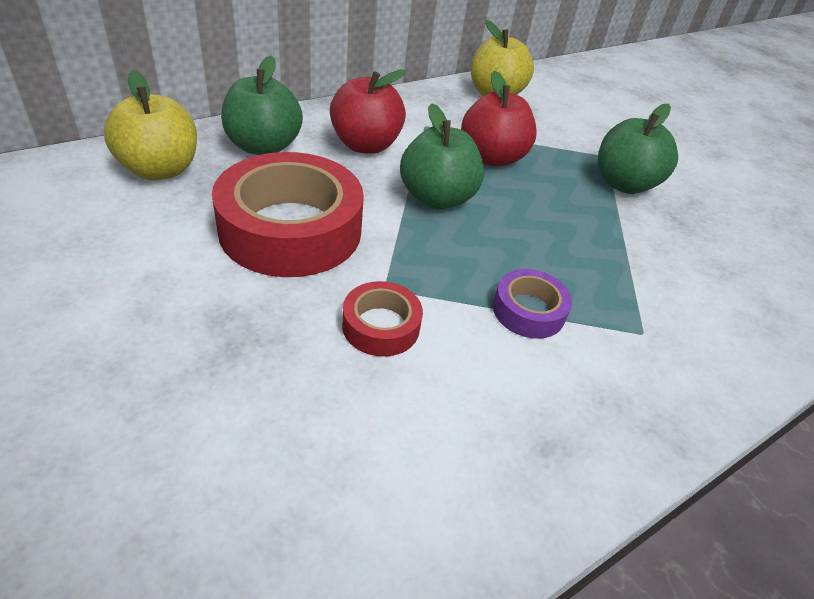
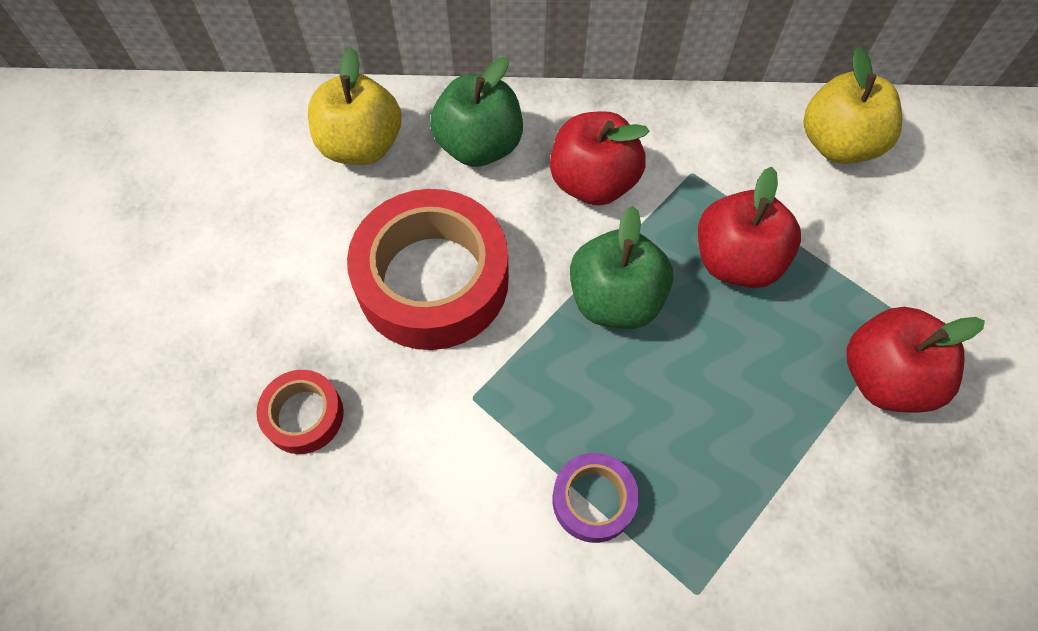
camera: 40 degrees right, 20 degrees up
red tape [342,281,423,357] -> red tape moved to [256,370,344,454]
green apple [598,104,678,194] -> red apple [846,307,985,413]

